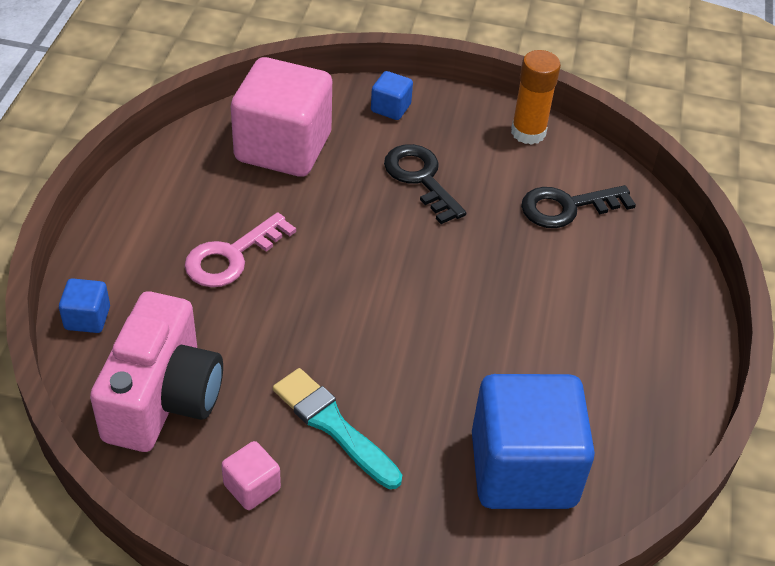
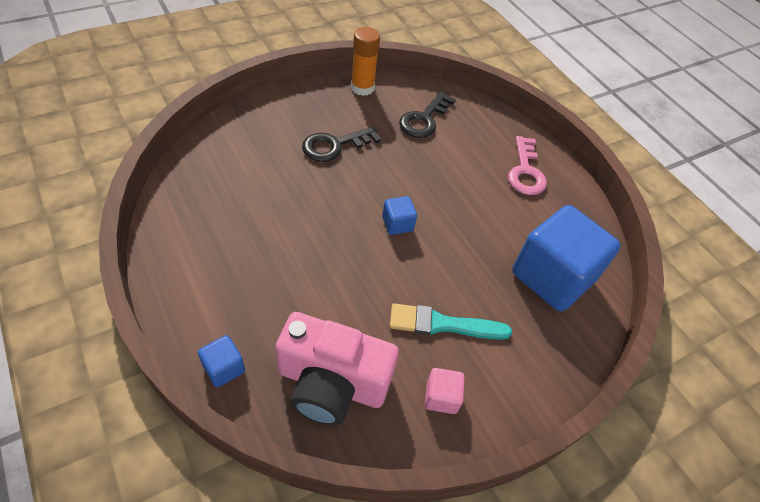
camera: 45 degrees left, 5 degrees up
pink camera [90,291,223,452] -> pink camera turned 135 degrees clockwise [275,312,399,426]
pink key [185,212,296,287] -> pink key moved to [508,136,547,195]
pink cube [231,57,332,177] -> none
blue cube [371,71,413,120] -> blue cube moved to [382,196,417,235]
black key [384,144,466,224] -> black key turned 45 degrees counterclockwise [302,127,381,162]

